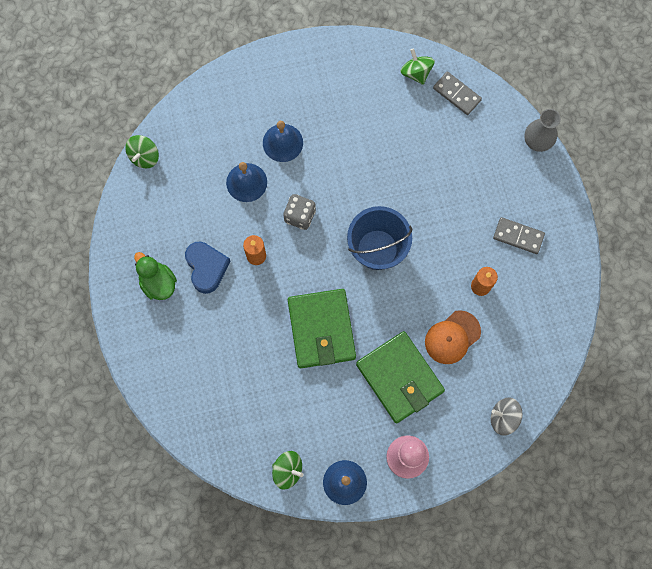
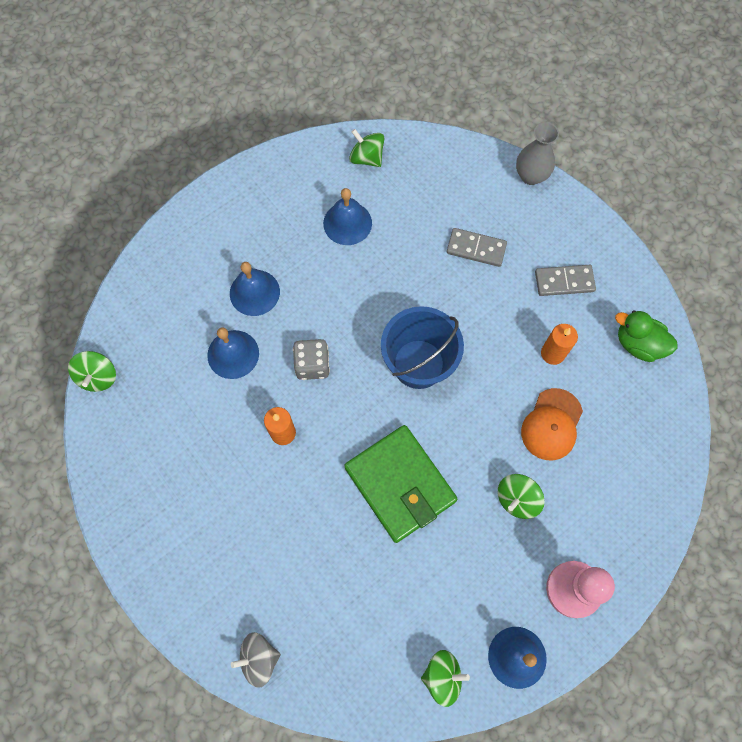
camera: 25 degrees left, 5 degrees down
green duck [134,252,177,300] -> green duck moved to [615,311,677,362]
blue heart [185,241,231,294] -> none
green wallet [356,331,445,423] -> green spinning top [498,474,544,519]
grey domino [433,71,482,115] -> grey domino moved to [447,228,507,267]
grey spinning top [491,398,522,435] -> grey spinning top moved to [231,632,281,688]
none -> blue bell [323,188,372,245]

